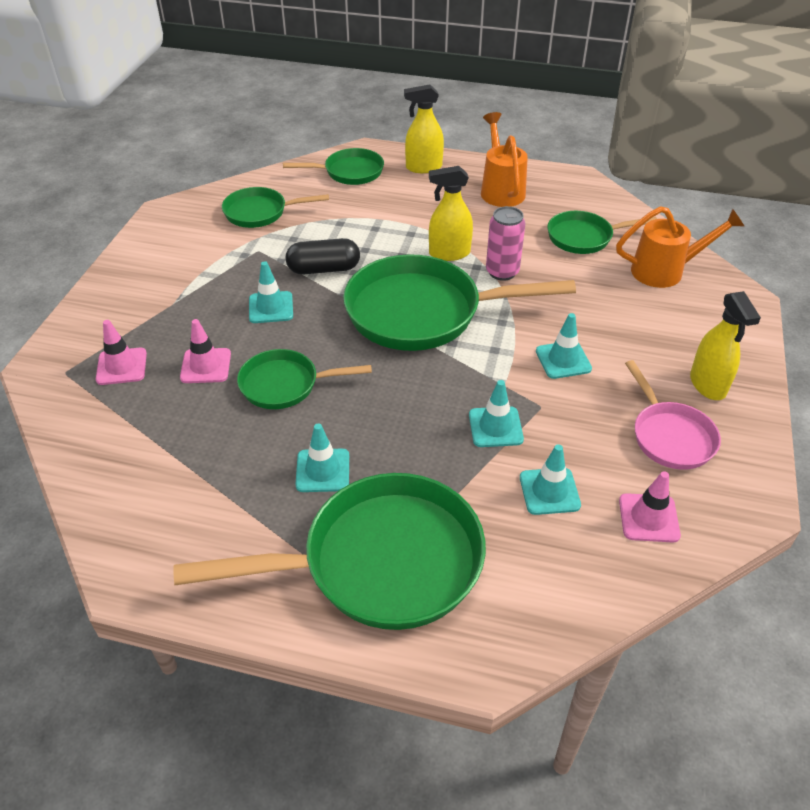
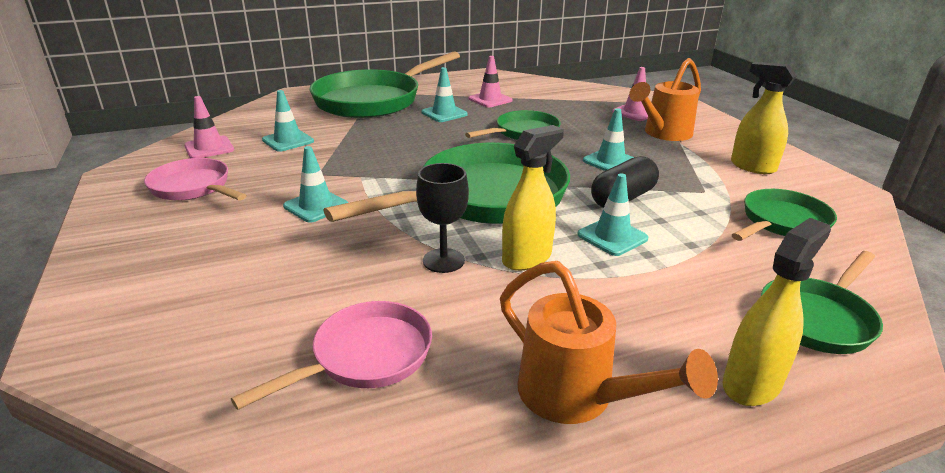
camera: 145 degrees right, 15 degrees down
pink traffic cone [180,319,231,383] -> pink traffic cone moved to [469,56,513,107]
turquoise traffic cone [469,380,524,447] -> turquoise traffic cone moved to [577,173,648,256]
pink can [486,206,526,281] -> black goblet [416,163,469,273]
green pan [547,211,657,254] -> pink pan [231,301,432,410]
orange watering can [616,206,744,288] -> orange watering can moved to [629,58,701,141]
yellow spray bottle [690,291,761,400] -> yellow spray bottle moved to [731,62,797,174]

